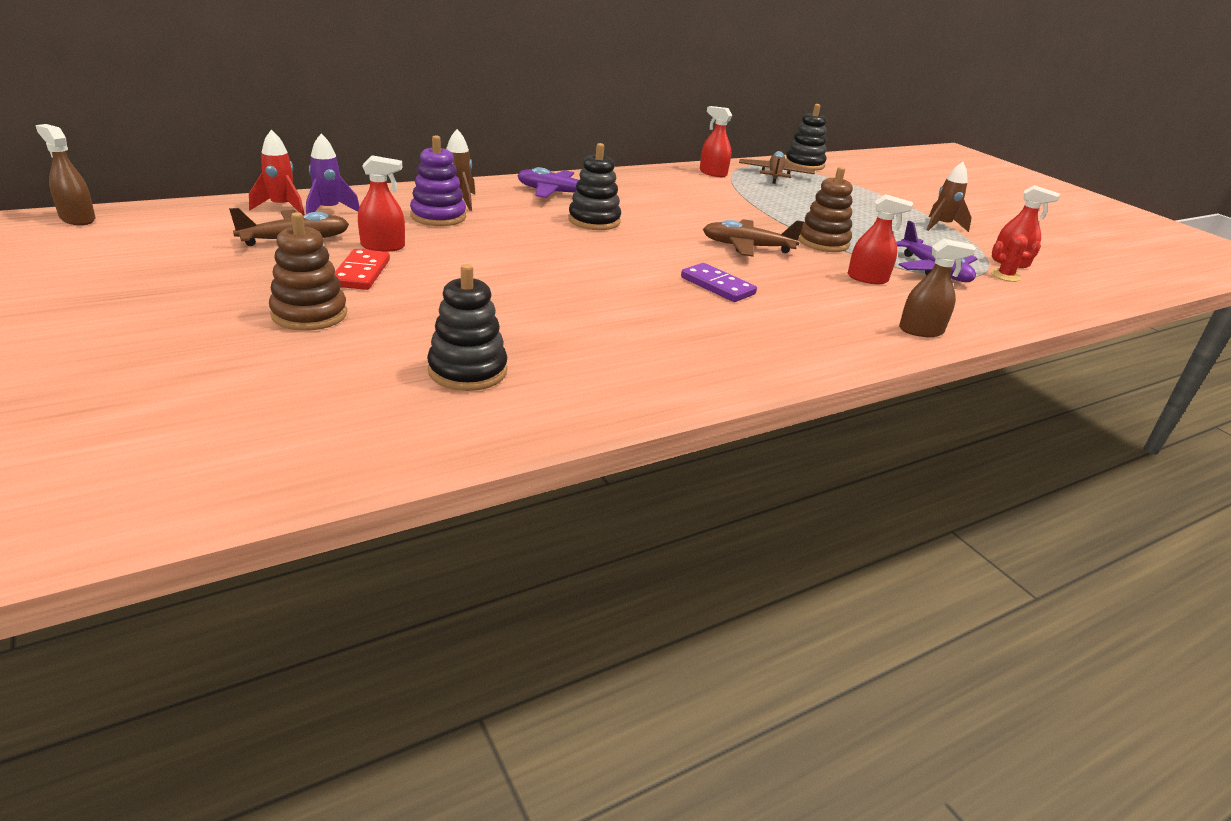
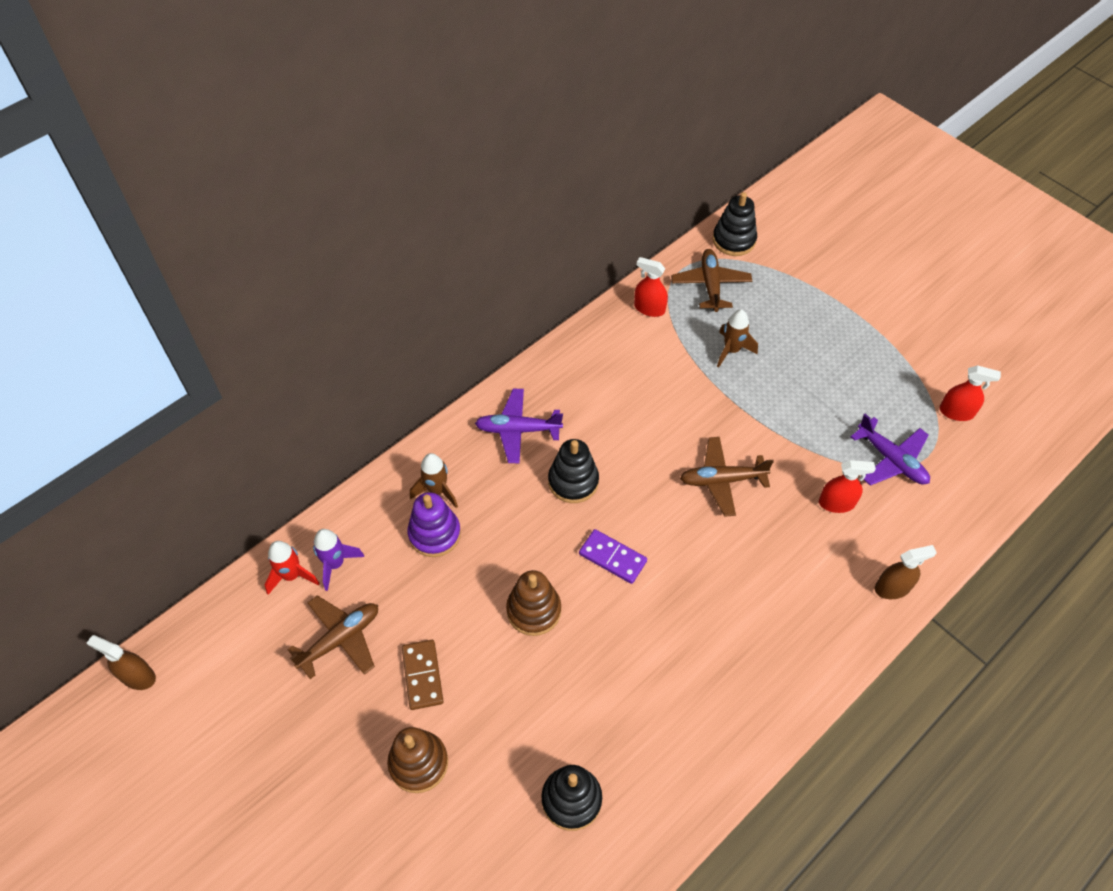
camera: 10 degrees left, 25 degrees up
red domino [334,249,390,290] -> brown domino [402,640,444,710]
red spray bottle [358,155,405,252] -> none
purple domino [681,263,757,302] -> purple domino moved to [579,529,647,584]
brown stacking toy [798,167,853,252] -> brown stacking toy moved to [506,570,561,636]
brown rocket [927,162,972,232] -> brown rocket moved to [717,309,758,367]
red cactus [991,234,1041,282] -> none

